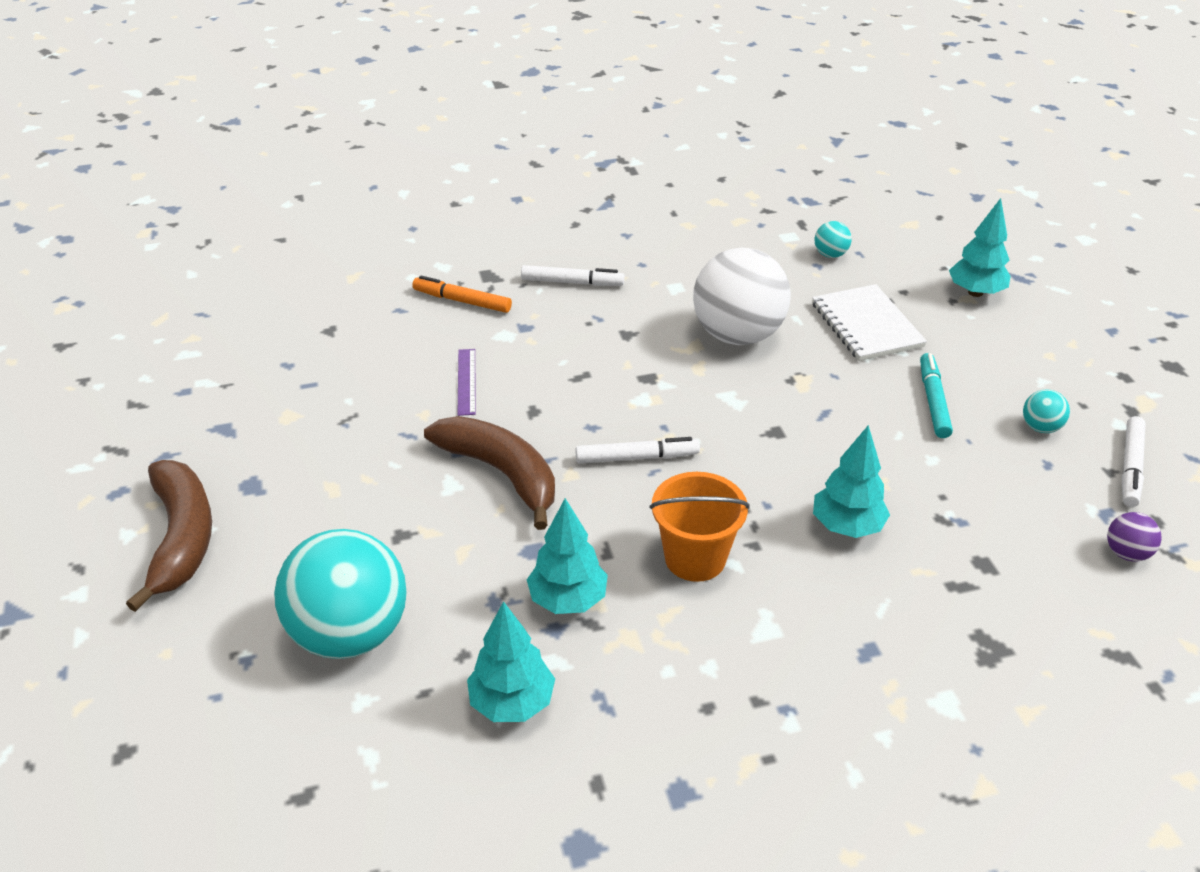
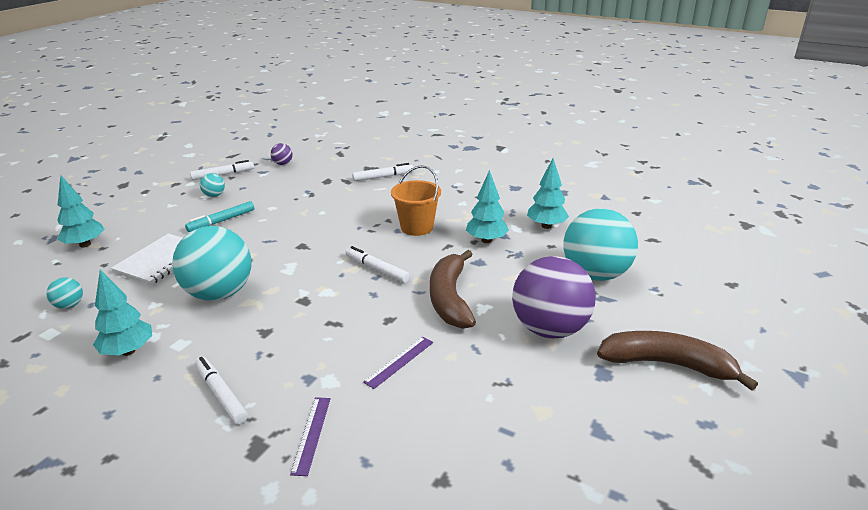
camera: 135 degrees left, 10 degrees down
brown banana [126,460,212,612] -> brown banana turned 75 degrees clockwise [597,331,758,391]
orange marker [412,275,512,313] -> purple ruler [290,397,331,476]
white ball [693,248,791,345] -> turquoise ball [172,226,252,301]
turquoise tree [813,425,890,538] -> turquoise tree moved to [93,270,152,356]
none -> white marker [352,163,414,181]
none -> purple ball [512,256,596,338]

